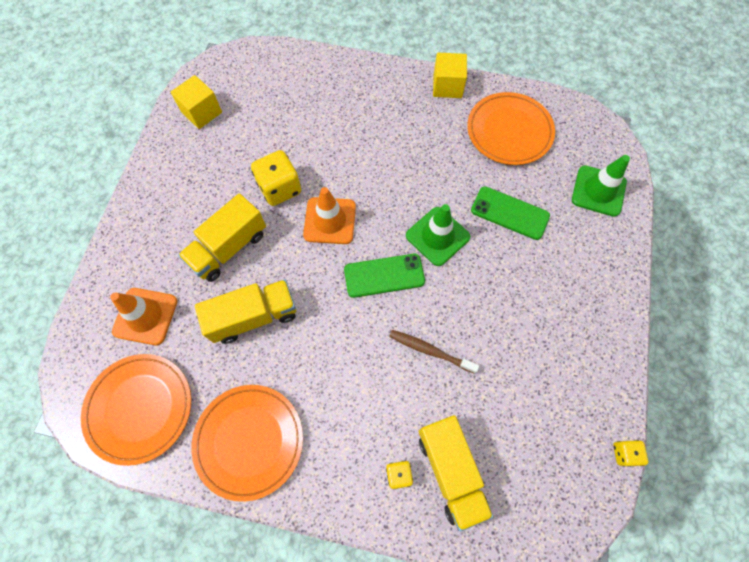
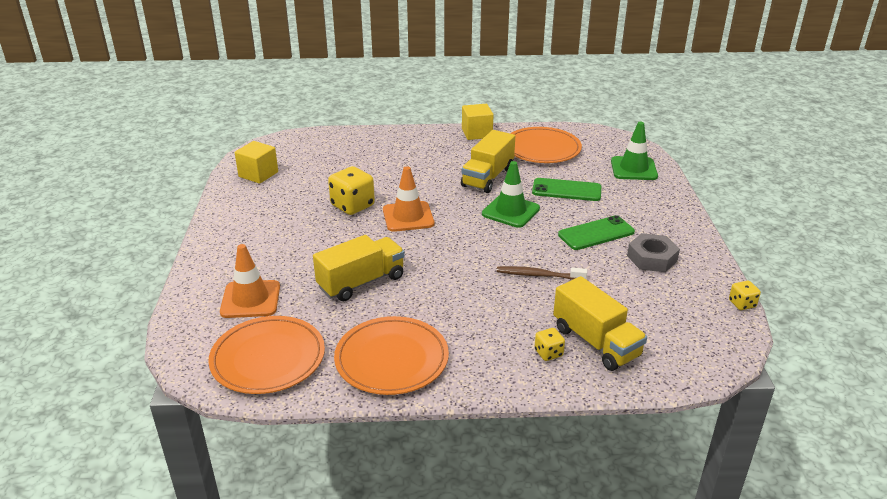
camera: 15 degrees left, 35 degrees down
yellow truck [178,194,266,282] -> yellow truck moved to [461,130,515,193]
green phone [344,254,425,298] -> green phone moved to [558,215,635,250]
none -> grey nut [627,233,680,272]

